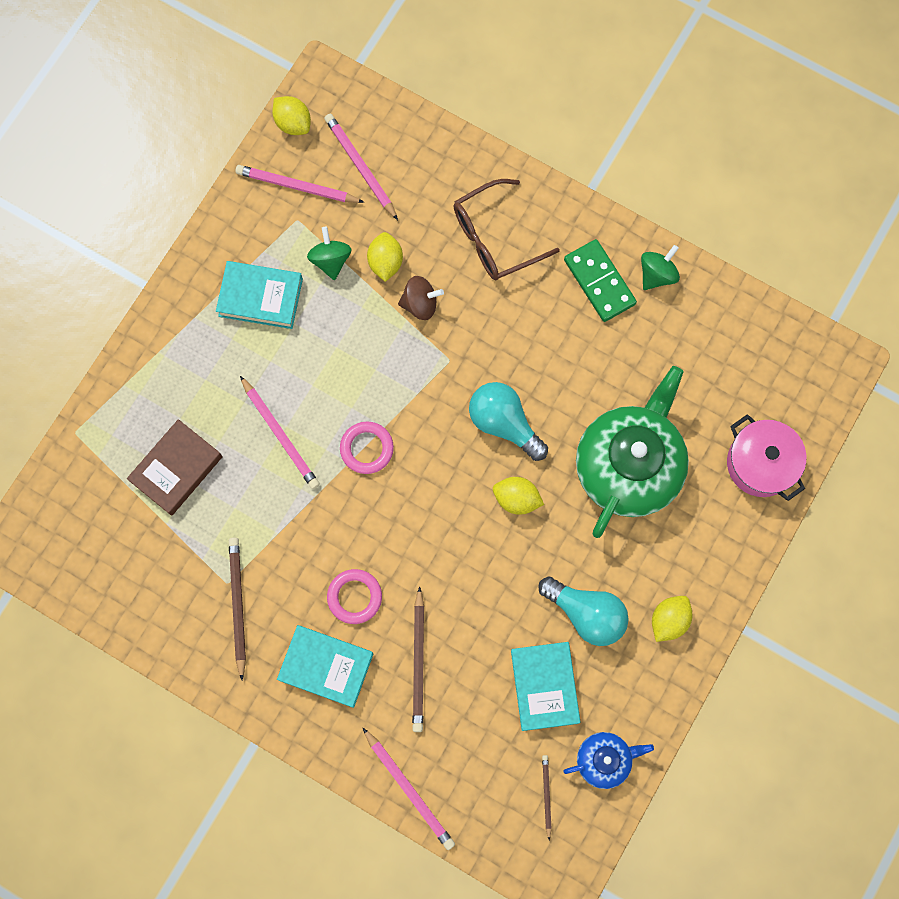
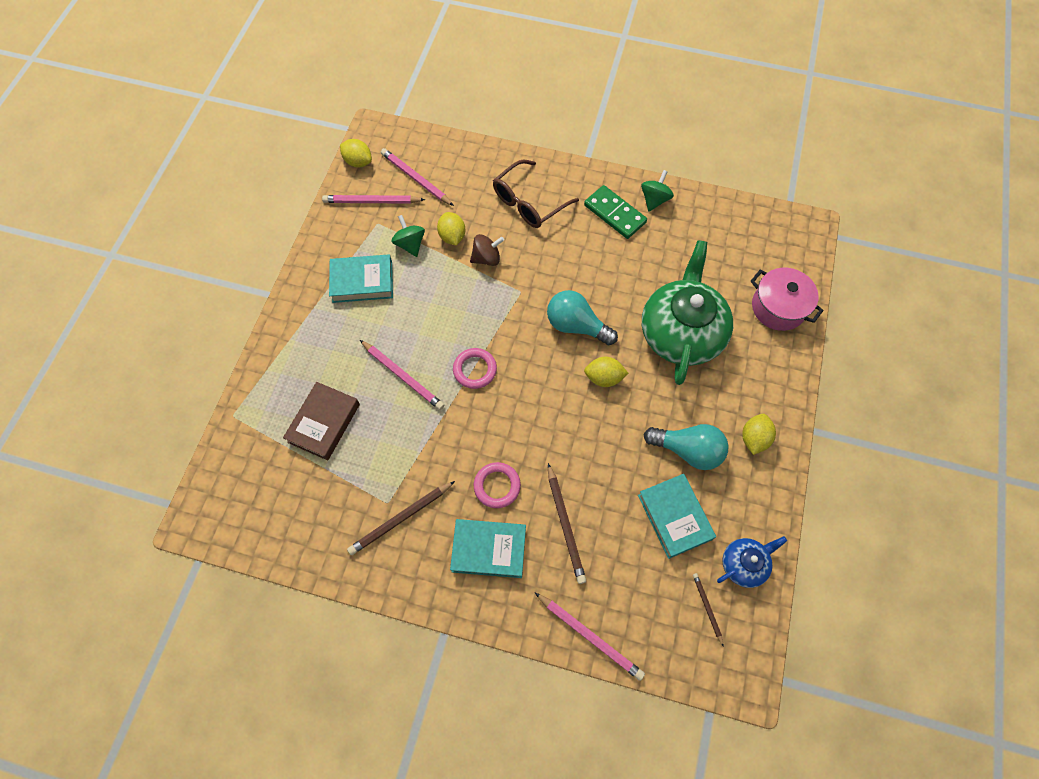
camera: 15 degrees left, 10 degrees down
brown pencil [229,538,246,680] -> brown pencil turned 105 degrees counterclockwise [347,481,455,555]

